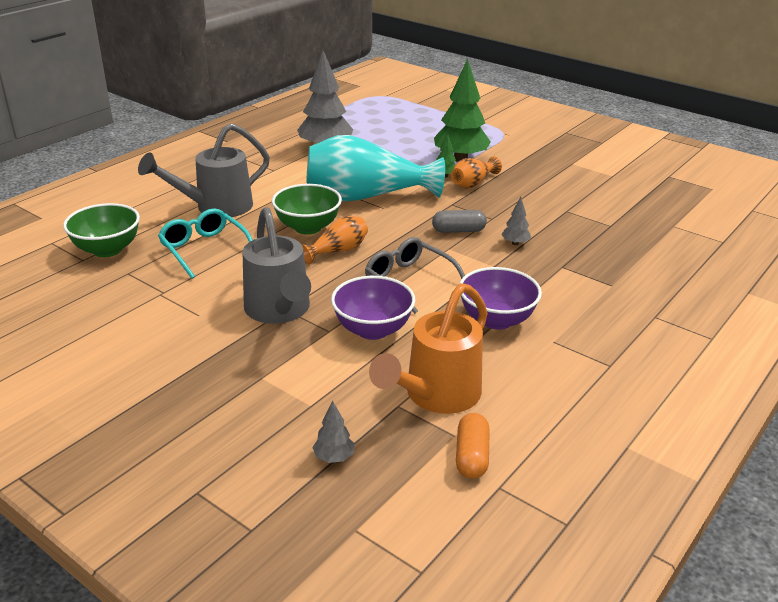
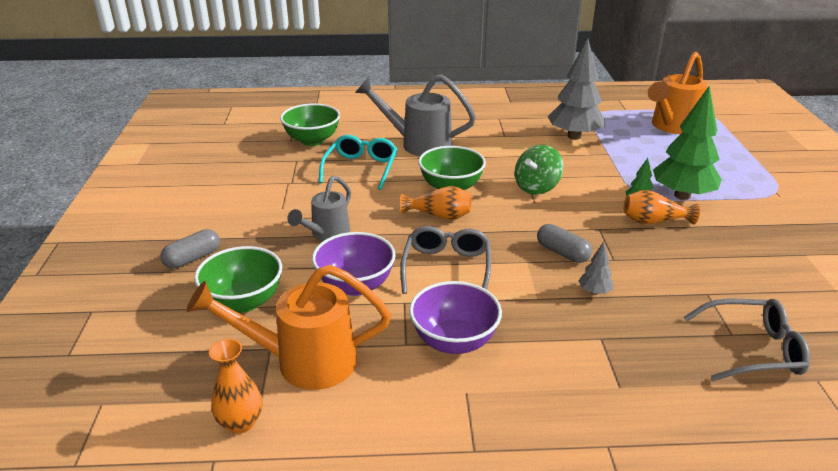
camera: 50 degrees right, 0 degrees up
grey watering can [243,207,311,324] -> grey watering can [287,176,351,241], size x0.63
turquoise vase [306,135,445,202] -> green spinning top [515,145,563,195]
grey tree [312,400,354,463] -> none
orange capsule [456,413,490,479] -> orange vase [209,339,262,434]
none -> grey capsule [161,229,220,269]
none -> green bowl [194,246,282,313]
none -> orange watering can [648,52,707,134]
none -> grey glasses [684,299,810,381]

